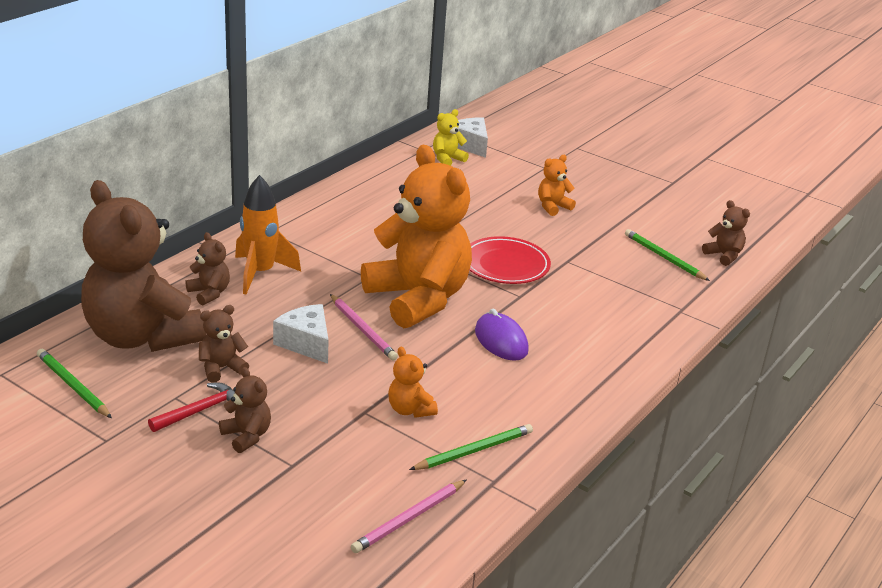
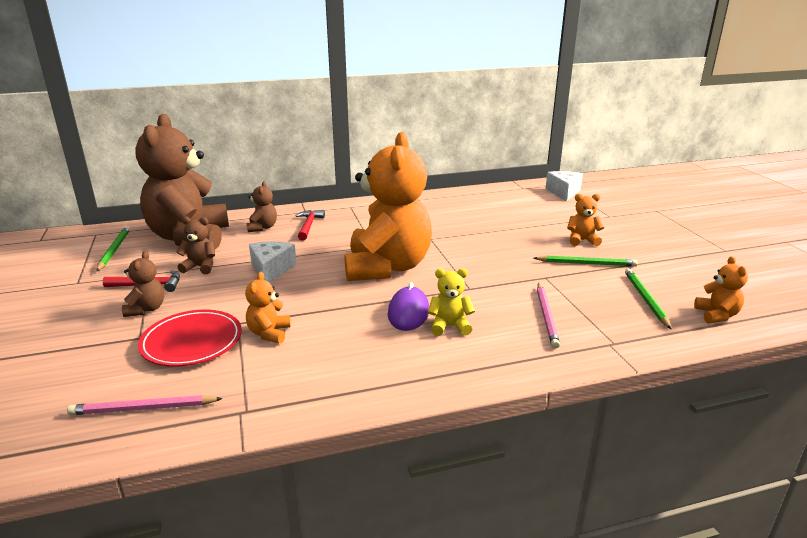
camera: 40 degrees right, 5 degrees down
orange rocket [235,175,301,295] -> red hammer [296,210,325,240]
pink pencil [330,294,398,361] -> pink pencil moved to [537,283,560,348]
green pencil [409,424,533,470] -> green pencil moved to [534,255,638,267]
yellow teddy bear [433,109,469,166] -> yellow teddy bear moved to [427,268,475,336]
red plate [470,236,551,284] -> red plate moved to [138,310,242,367]
brown teddy bear [702,200,750,266] -> orange teddy bear [694,256,748,324]

